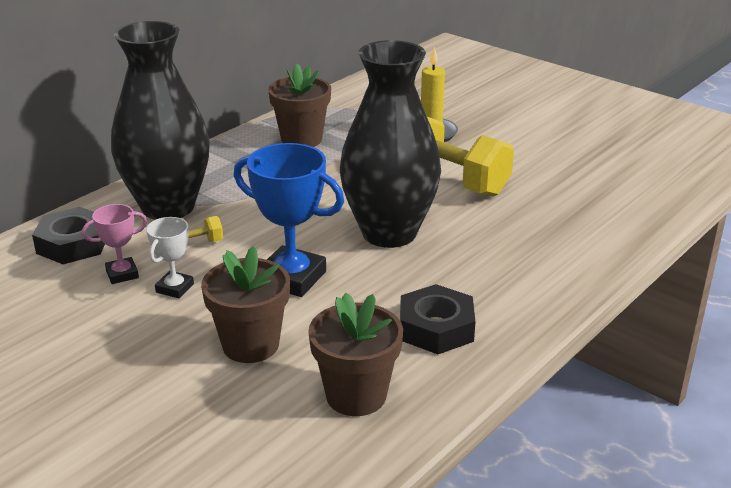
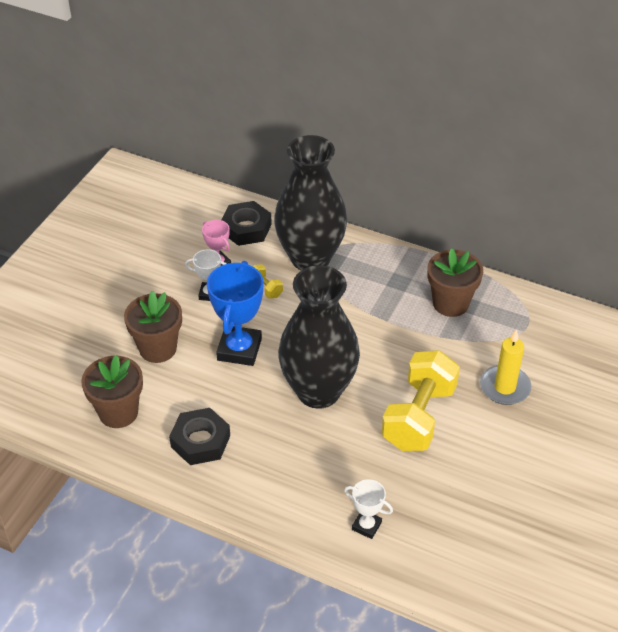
camera: 75 degrees right, 15 degrees up
none -> white trophy [344,479,393,539]

